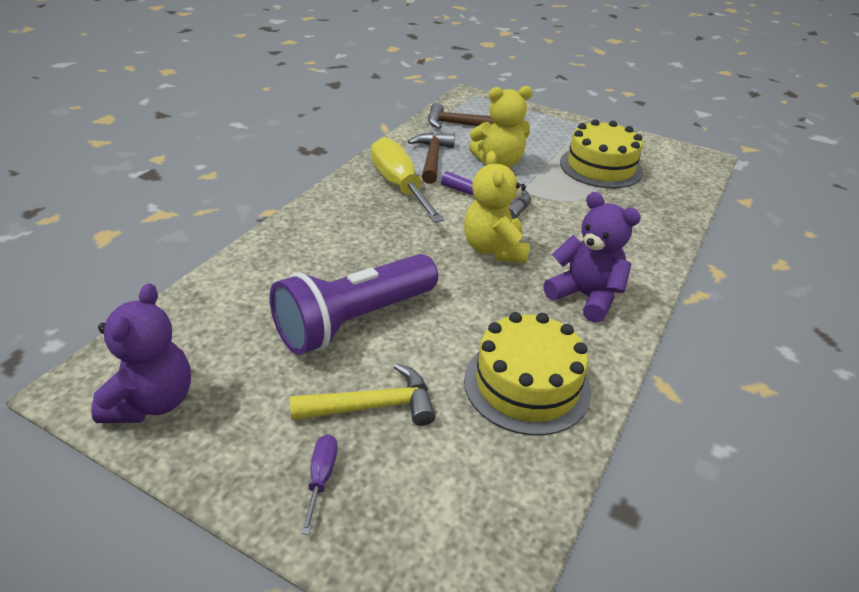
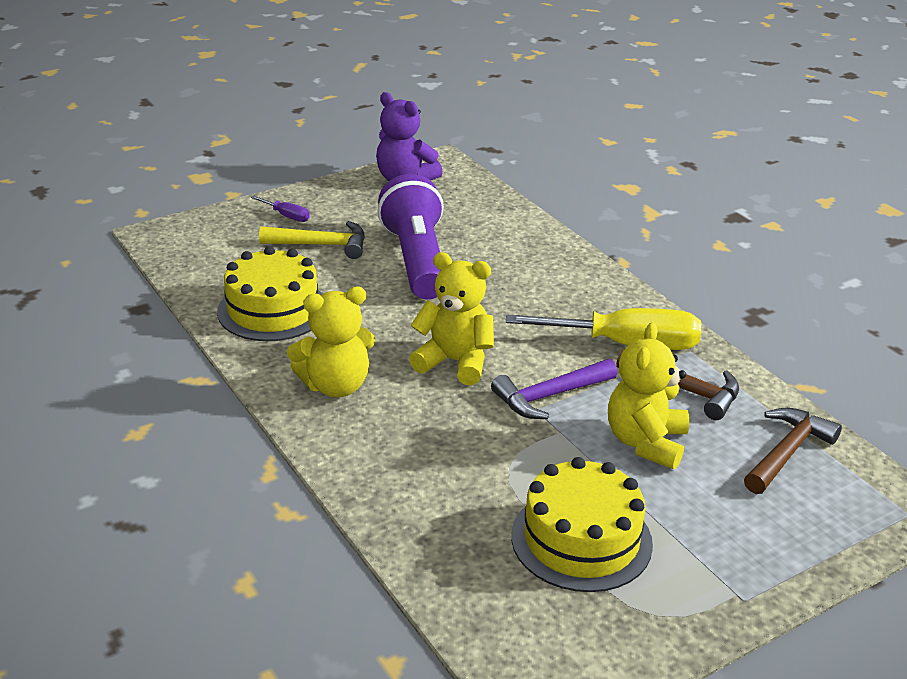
camera: 120 degrees right, 5 degrees down
yellow hammer [290,363,436,426] -> yellow hammer turned 105 degrees counterclockwise [259,221,365,259]
purple teddy bear [543,192,641,323] -> yellow teddy bear [287,286,375,397]

